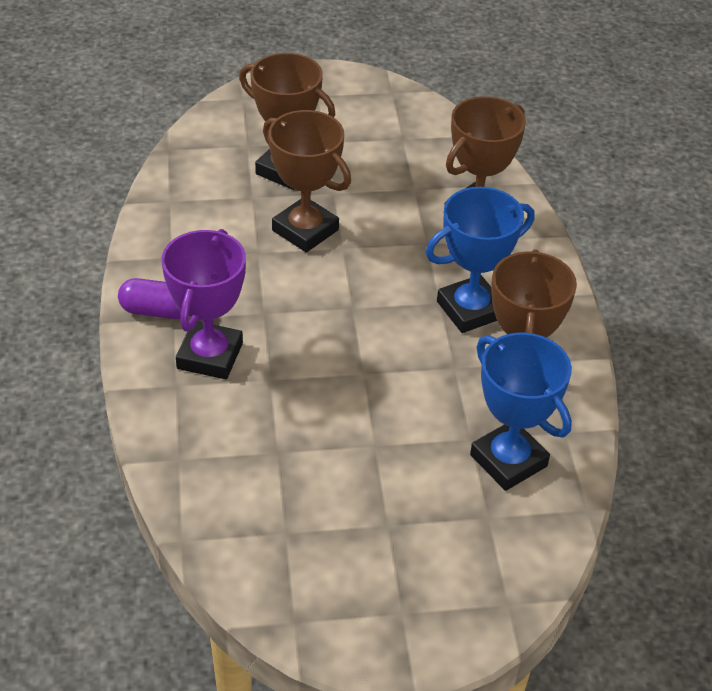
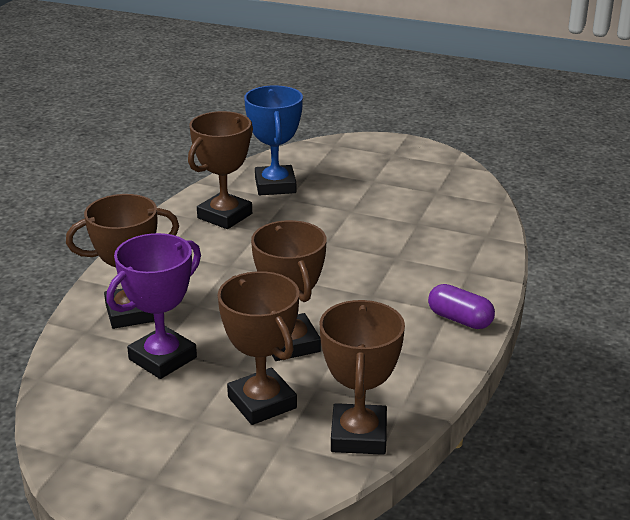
camera: 150 degrees left, 15 degrees down
purple trophy [162,229,246,379] -> purple trophy moved to [106,233,201,379]
blue trophy [425,187,535,333] -> none
none -> brown trophy [319,300,405,455]

